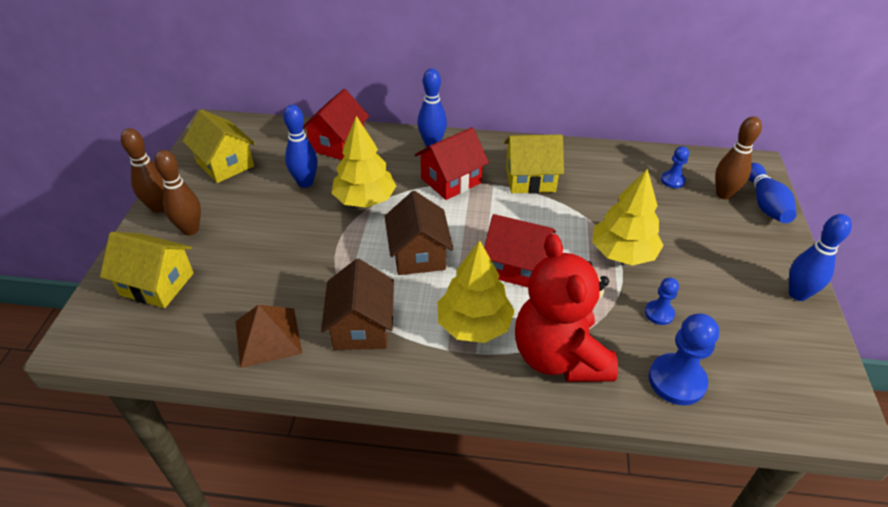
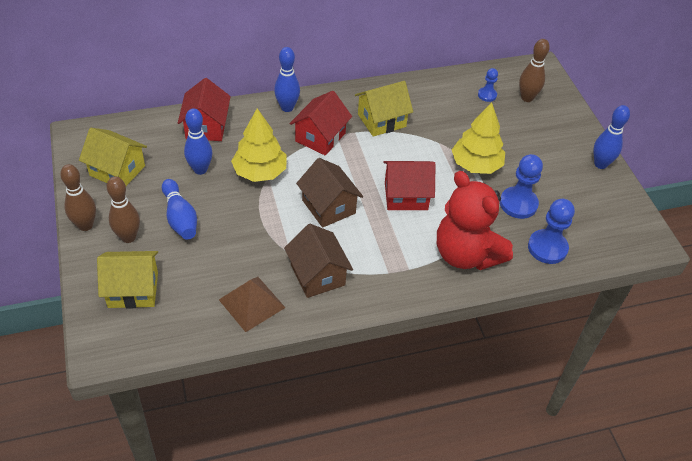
camera: 25 degrees left, 5 degrees up
yellow tree [438,240,515,343] -> none
blue pawn [645,277,679,325] -> blue pawn [500,154,543,219], size x1.78
blue bowling pin [749,163,797,223] -> blue bowling pin moved to [162,179,197,240]

